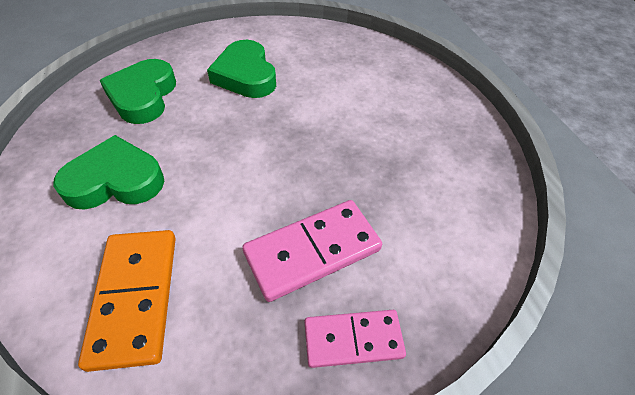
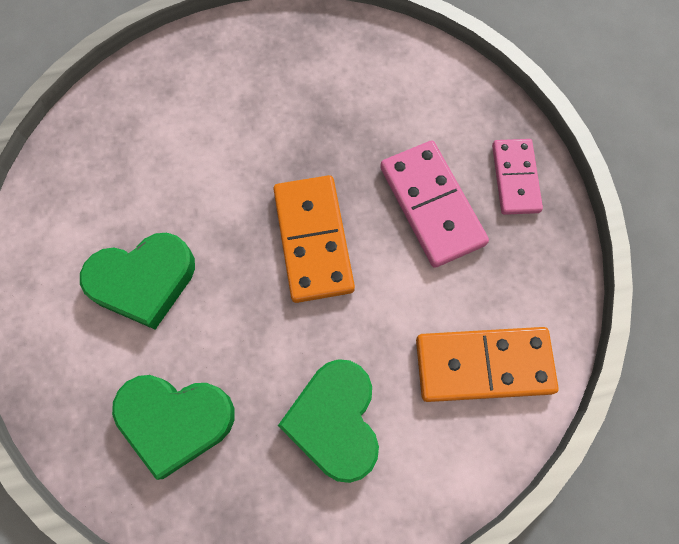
camera: 85 degrees left, 20 degrees up
none -> orange domino [273,175,355,303]

